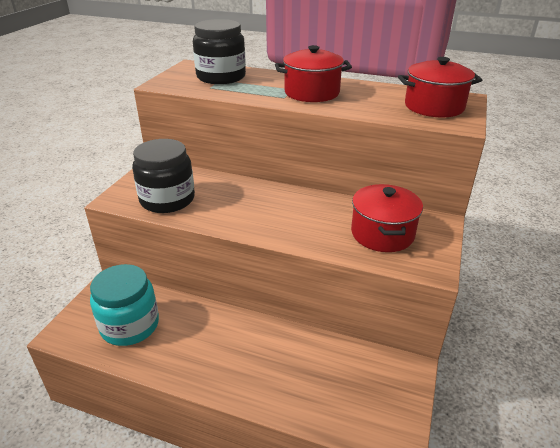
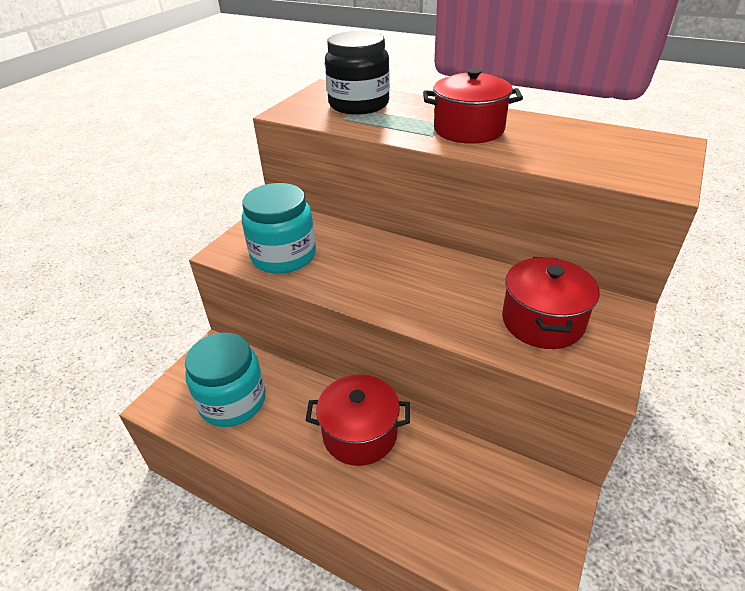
camera: 10 degrees right, 5 degrees up
black jar [132,139,195,213] -> turquoise jar [242,183,316,274]
red pot [398,57,482,117] -> red pot moved to [305,374,410,466]

